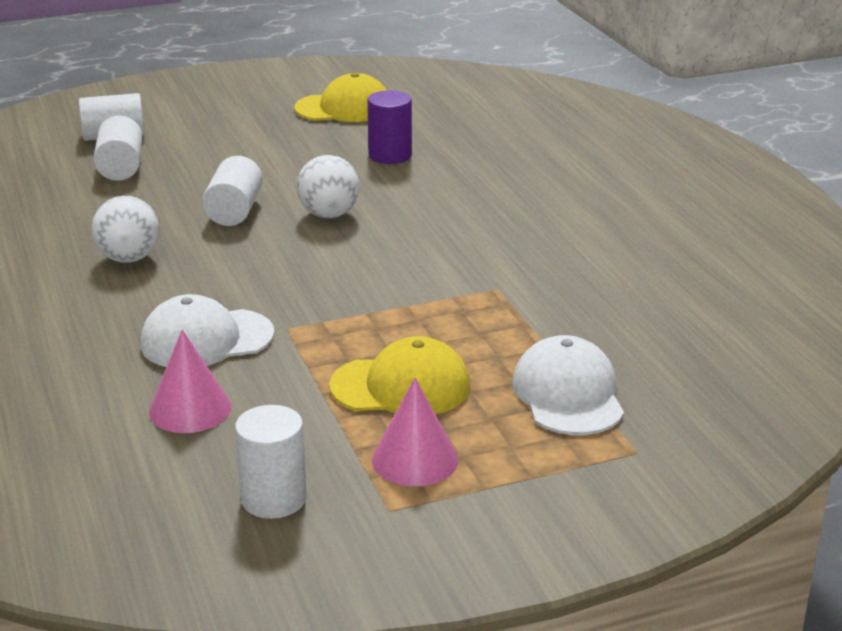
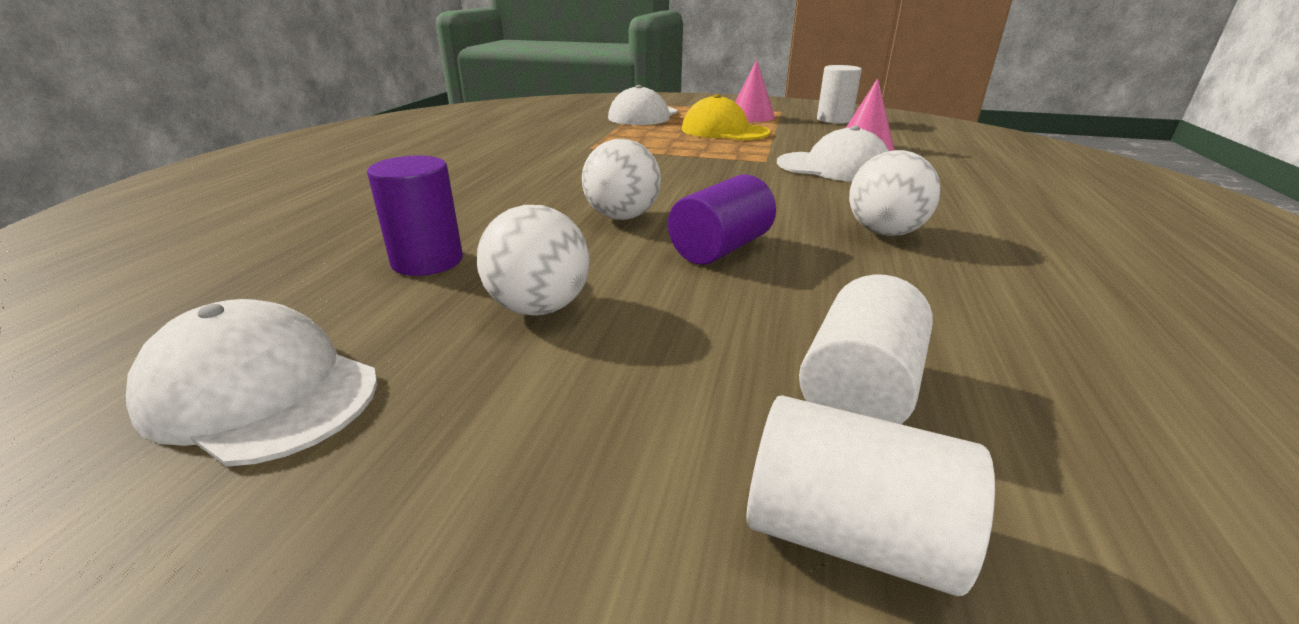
camera: 145 degrees left, 0 degrees up
white cylinder [202,156,263,226] -> purple cylinder [668,174,776,265]
yellow cap [294,73,387,122] -> white cap [126,299,378,467]
none -> white ball [477,205,590,316]

